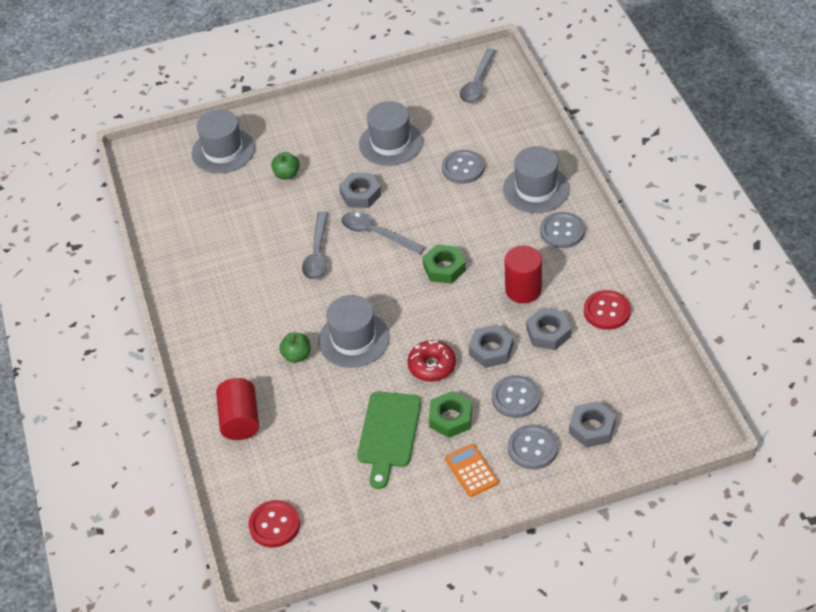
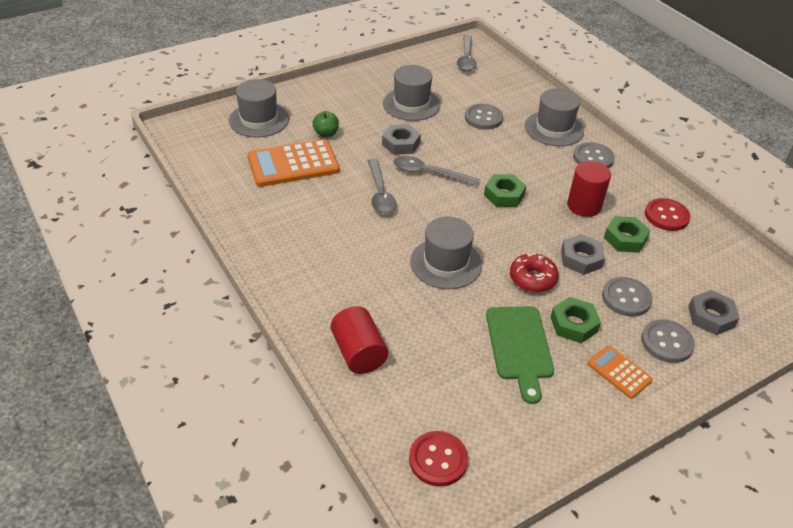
camera: 20 degrees left, 5 degrees down
green apple [279,333,311,363] -> none
grey nut [526,308,571,350] -> green nut [604,216,650,253]
none -> orange calculator [247,139,340,187]

